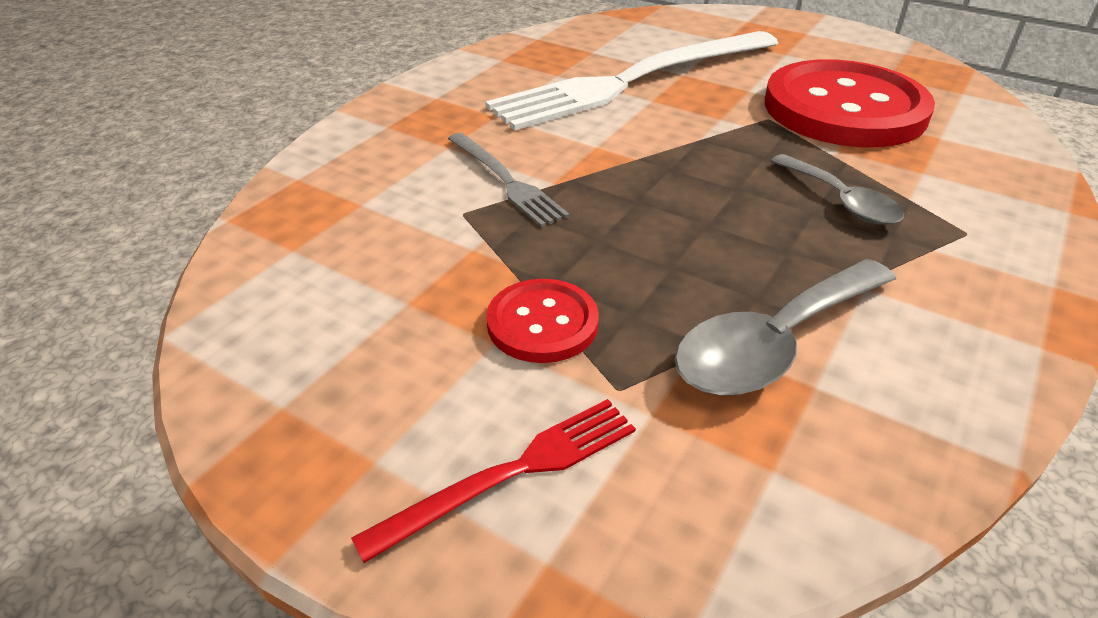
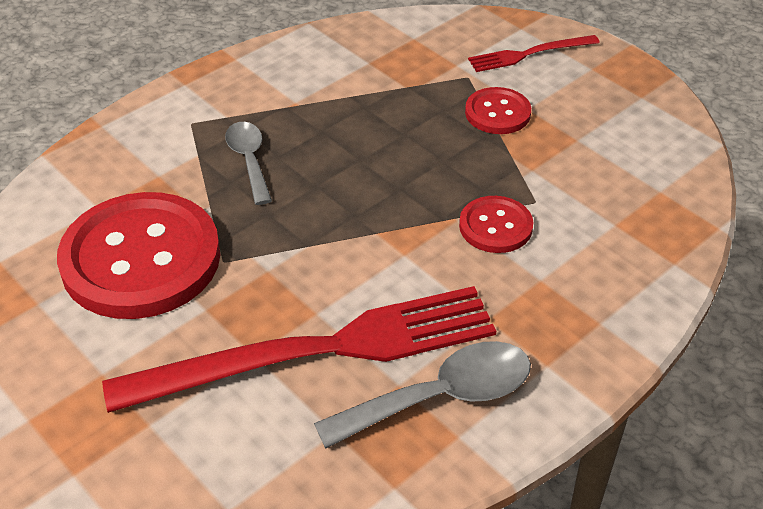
camera: 165 degrees left, 5 degrees up
grey fork [448,133,570,227] -> red button [459,196,533,253]
white fork [485,31,778,130] -> red fork [102,286,496,413]
grey spoon [674,259,896,396] -> grey spoon moved to [314,341,531,449]

